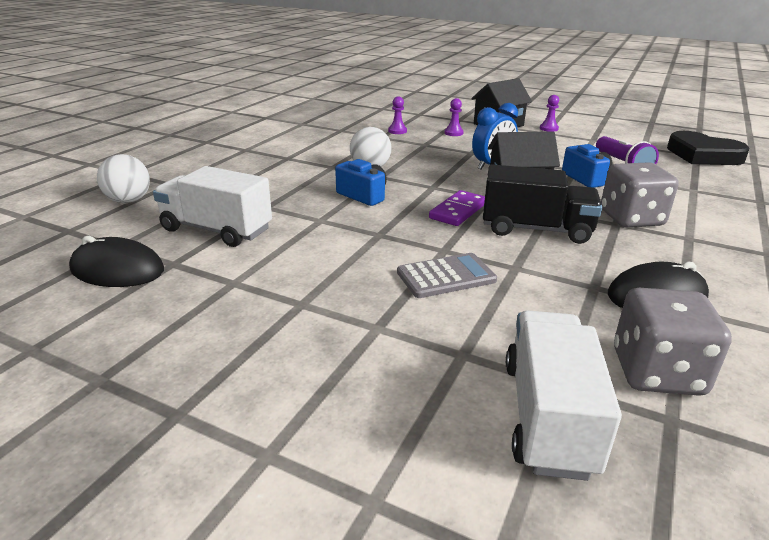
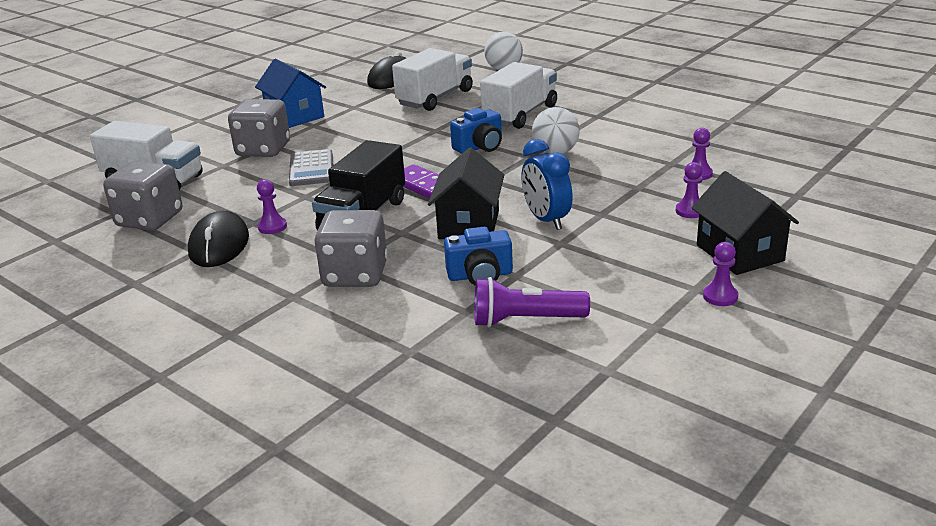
camera: 105 degrees right, 0 degrees up
black heart [667,131,750,165] -> none
none -> grey dice [228,99,290,157]
none -> blue house [255,59,326,128]
none -> purple pawn [257,179,287,234]
none -> white truck [480,62,557,129]

